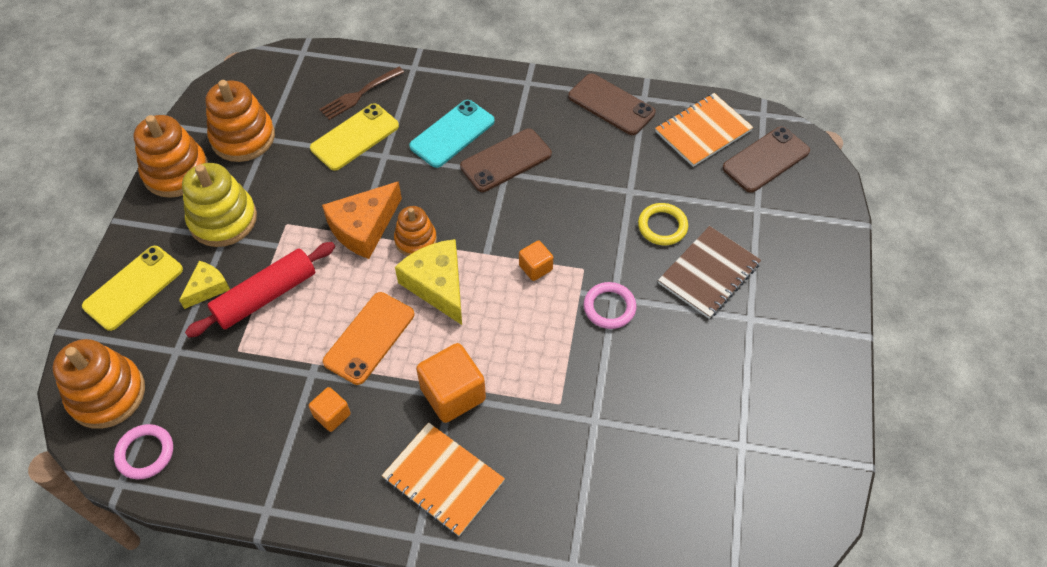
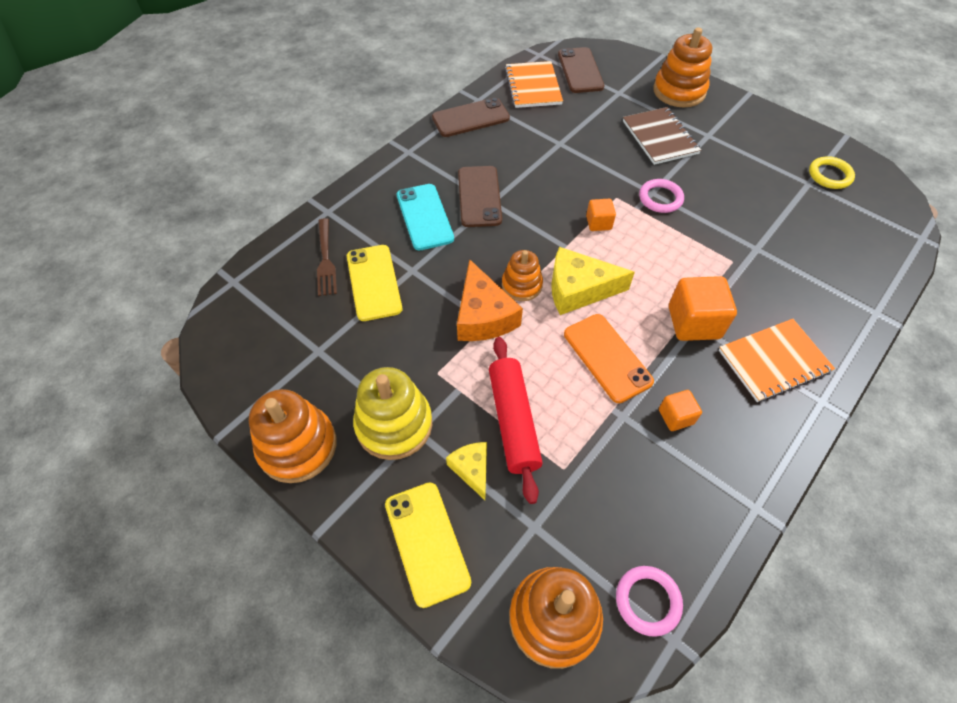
camera: 60 degrees left, 0 degrees up
orange stacking toy [206,80,275,162] -> orange stacking toy moved to [653,27,712,107]
yellow ring [638,203,688,245] -> yellow ring moved to [809,156,855,189]

